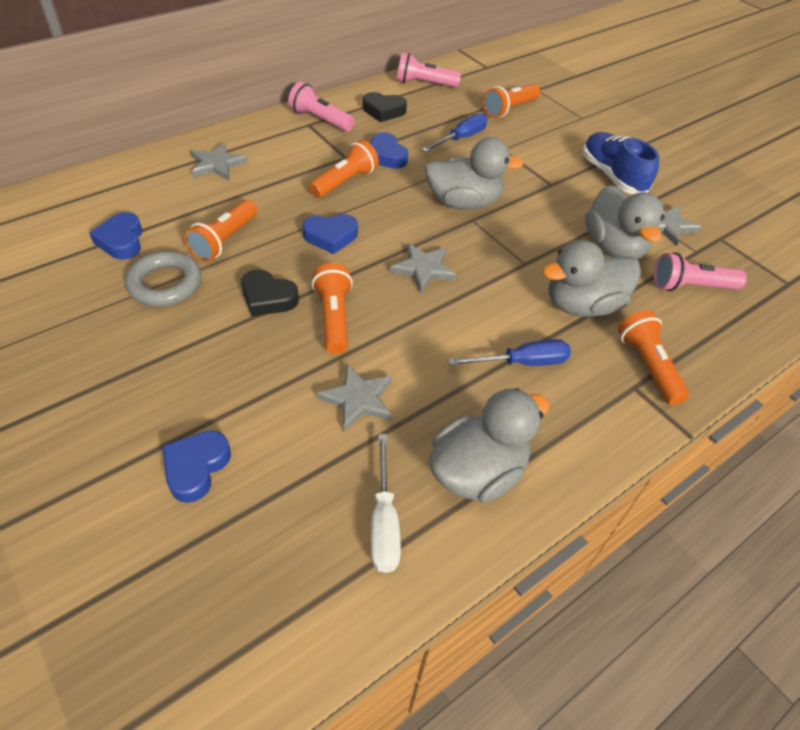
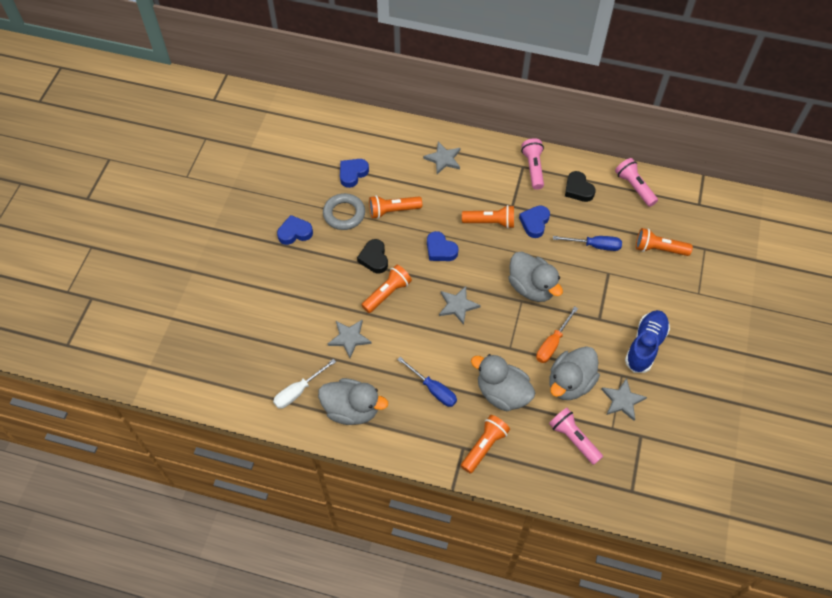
camera: 55 degrees right, 10 degrees up
blue heart [162,430,231,503] -> blue heart moved to [277,215,313,245]
none -> orange screwdriver [536,306,578,363]

